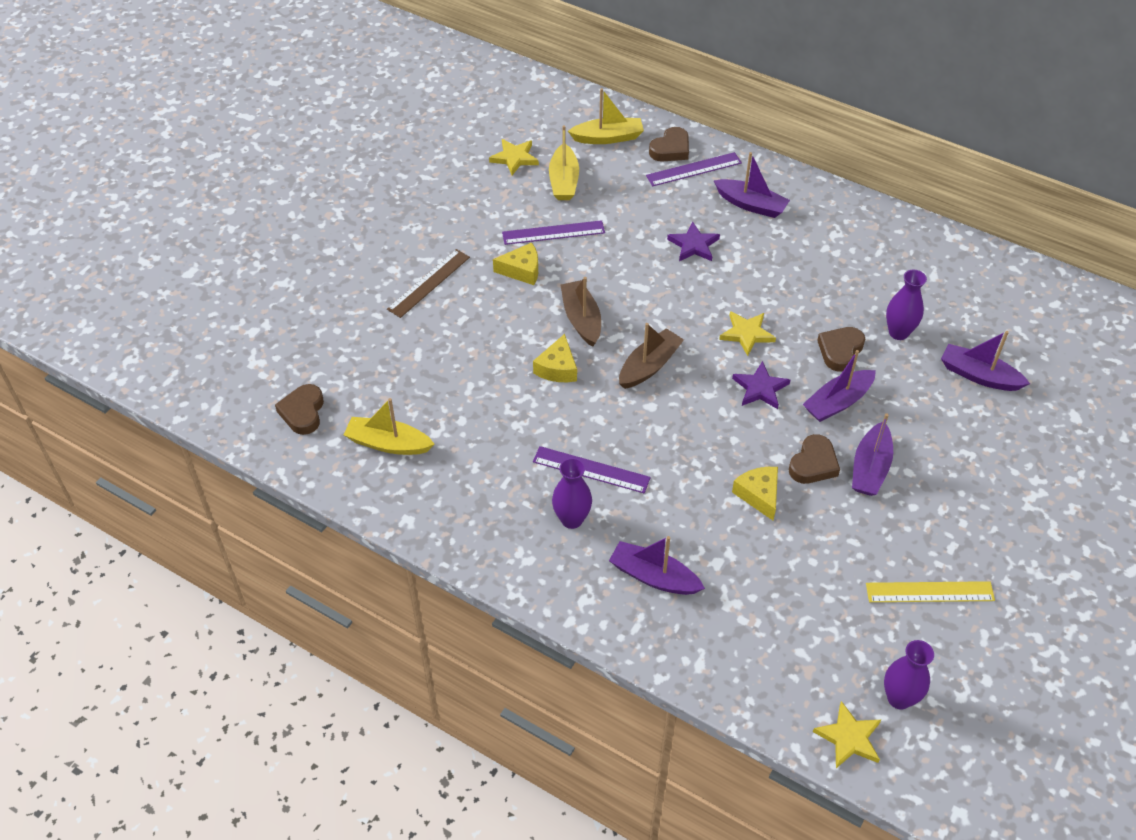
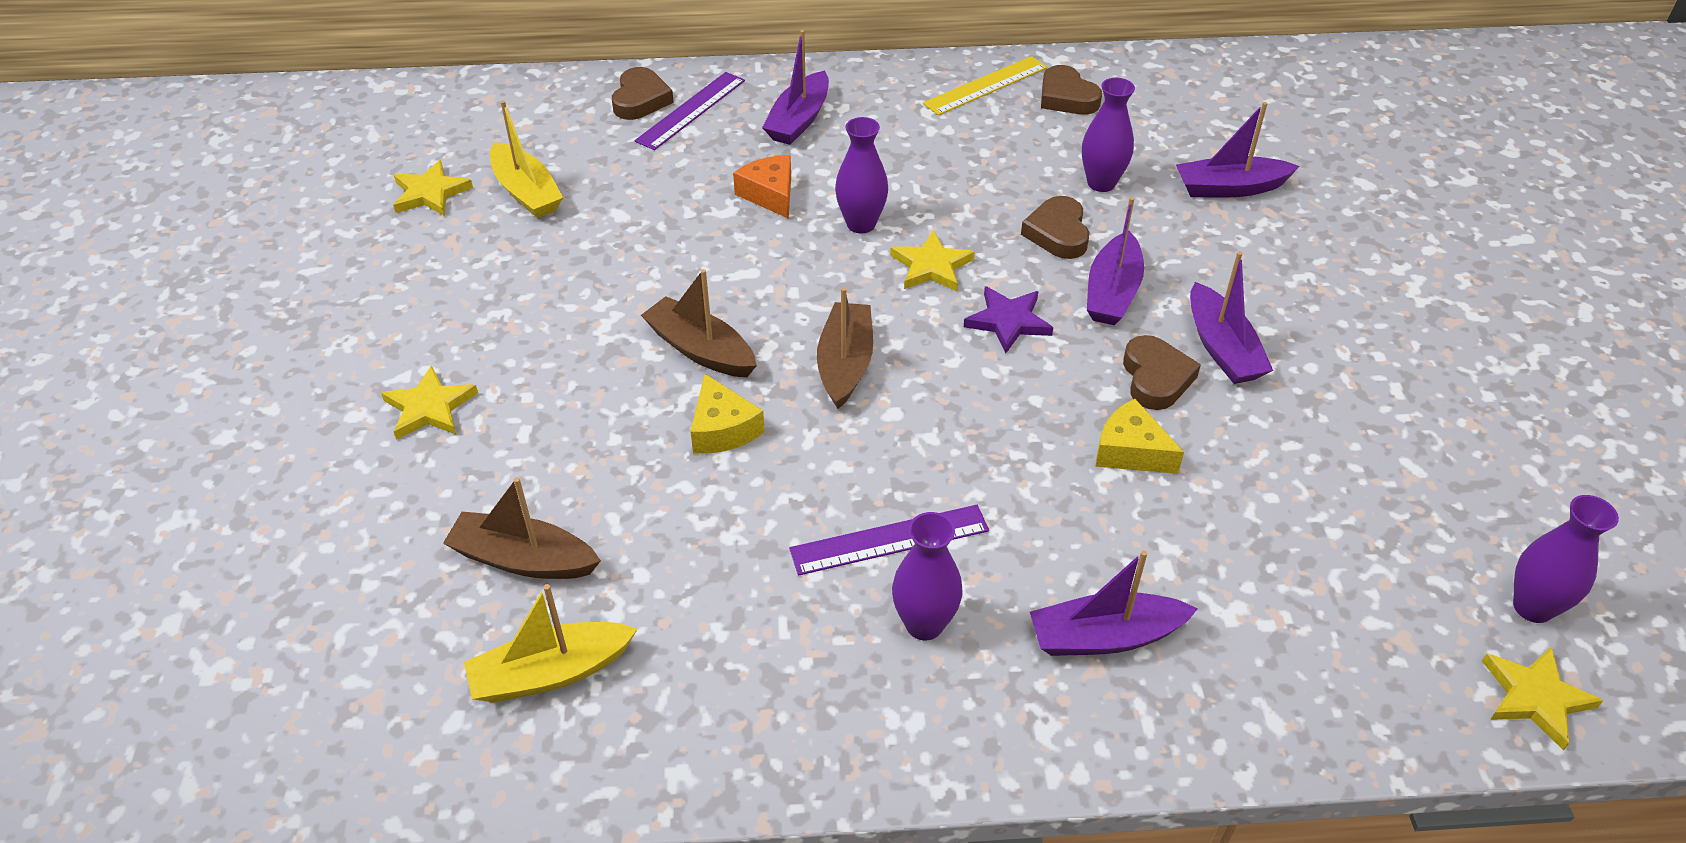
camera: 35 degrees left, 5 degrees down
brown heart [275,384,324,435] -> brown heart moved to [1041,65,1102,115]
brown ruler [387,249,470,318] -> yellow star [381,365,478,440]
yellow cheese [493,242,538,285] -> none
purple ruler [502,220,605,245] -> none
yellow boat [568,88,644,144] -> none
purple star [667,221,720,261] -> orange cheese [733,155,791,219]
purple boat [714,152,790,218] -> purple boat turned 120 degrees clockwise [762,30,829,145]
yellow ruler [866,581,995,602] -> yellow ruler moved to [923,56,1047,115]
none -> brown boat [443,477,601,579]
none -> purple vase [835,117,888,233]

